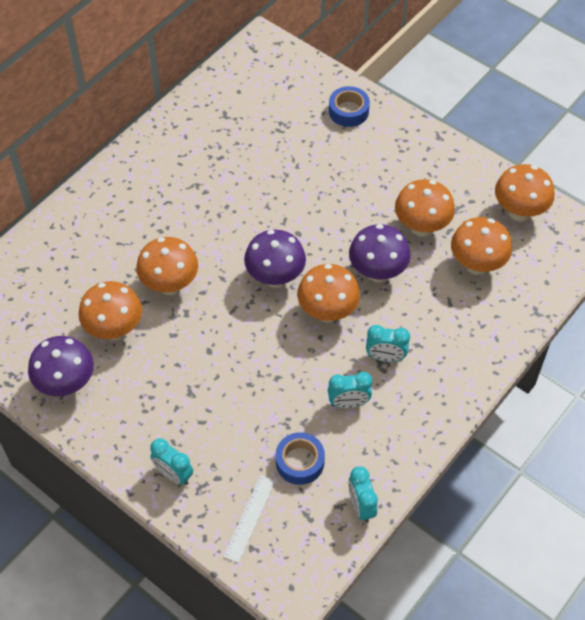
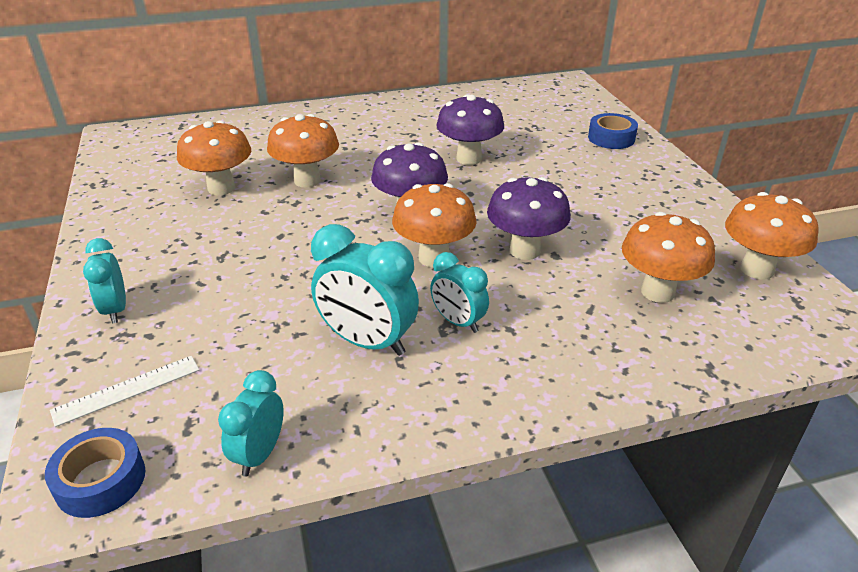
camera: 35 degrees right, 20 degrees down
purple mushroom [28,336,94,396] -> purple mushroom moved to [436,95,504,165]
blue tape [276,432,325,485] -> blue tape moved to [45,428,145,518]
turquoise clock [328,372,372,408] -> turquoise clock [311,224,419,356], size x1.65
orange mushroom [395,179,455,237] -> none

